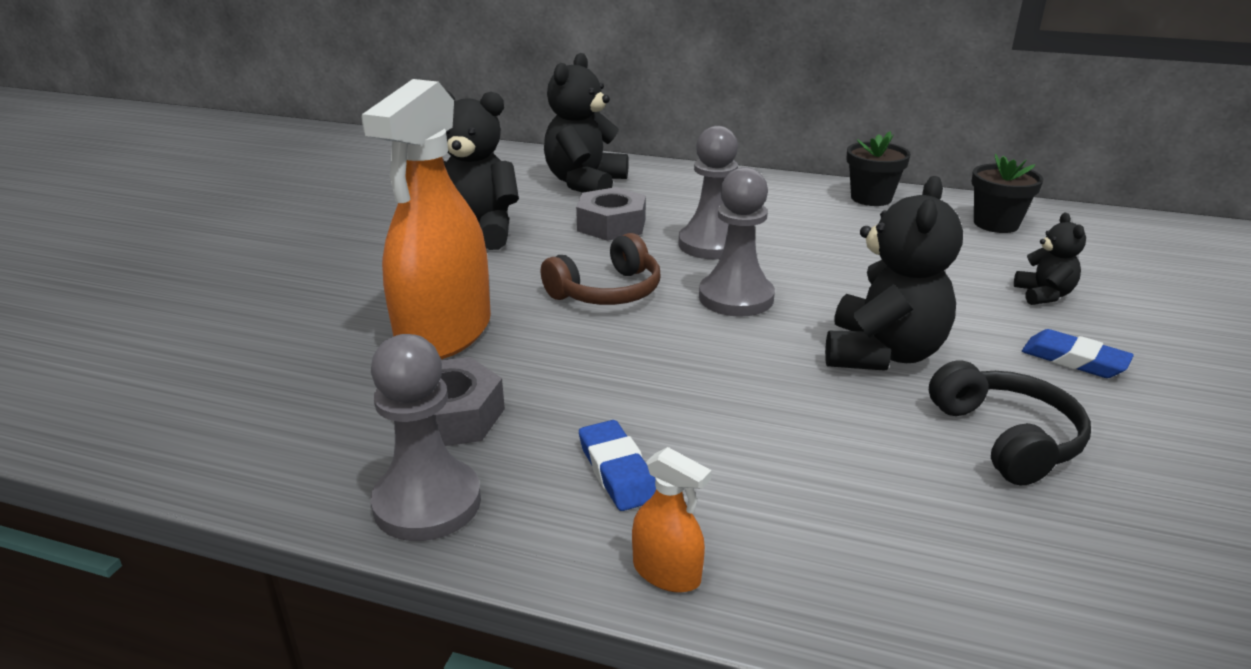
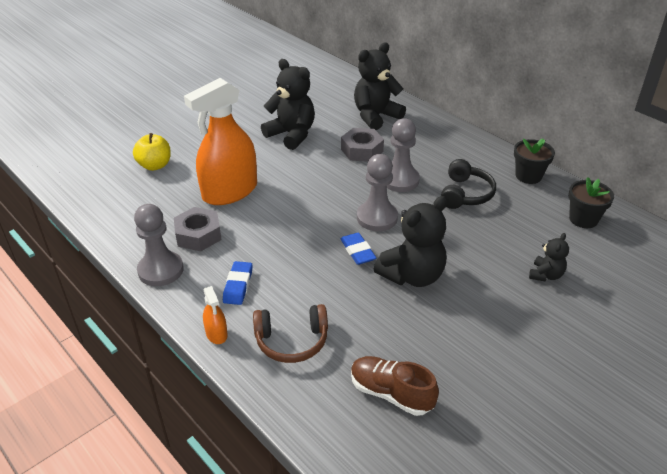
camera: 30 degrees right, 10 degrees up
brown headphones [541,233,661,305] -> brown headphones moved to [253,304,328,363]
black headphones [929,360,1091,486] -> black headphones moved to [441,159,496,209]
blue eraser [1022,329,1134,378] -> blue eraser moved to [341,233,376,265]
none -> yellow apple [133,133,171,171]
none -> brown shoe [351,356,439,416]

